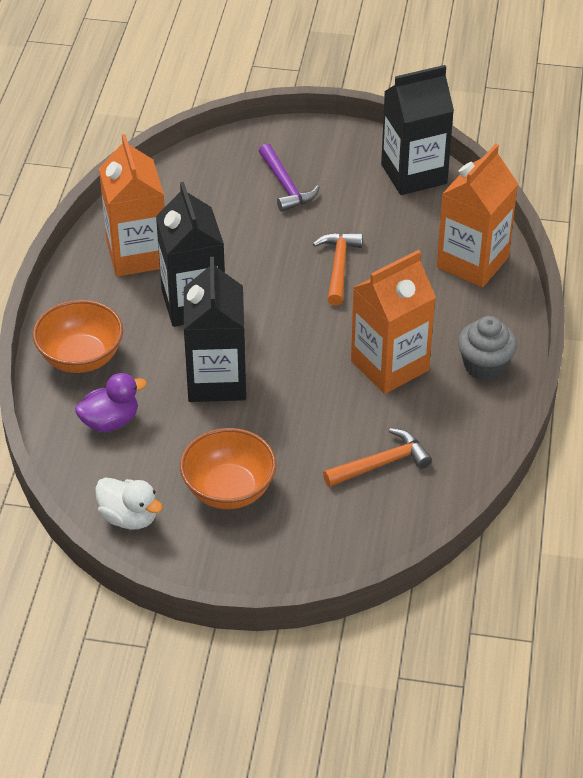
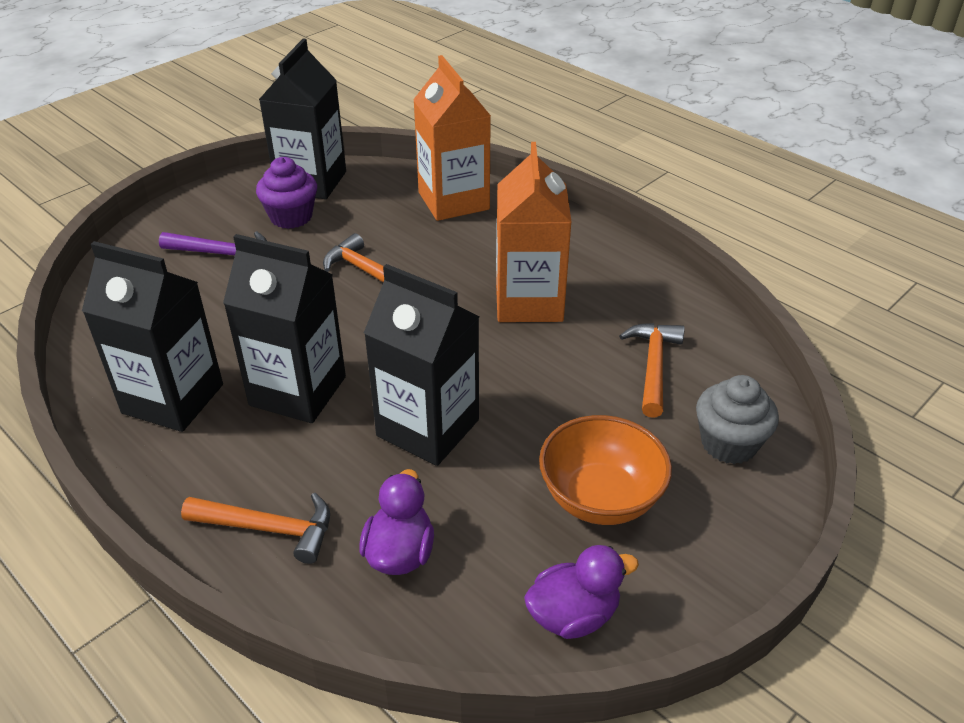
camera: 55 degrees left, 5 degrees down
orange bowl [33,300,123,373] -> orange hammer [181,493,330,564]
white duck [95,477,163,529] -> purple duck [524,545,639,639]
orange carton [99,134,165,277] -> black carton [82,241,223,432]
grey cupcake [458,316,517,381] -> grey cupcake moved to [696,375,779,464]
none -> purple cupcake [256,157,317,229]

